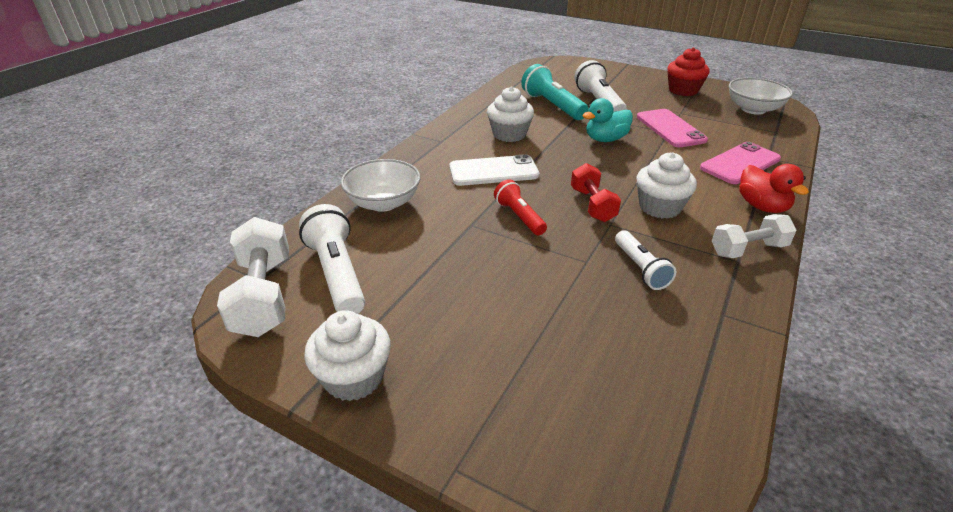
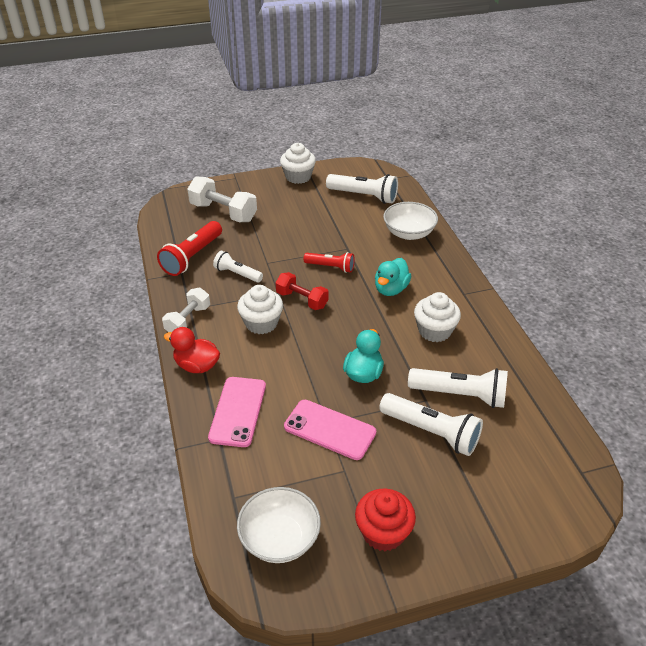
camera: 135 degrees right, 5 degrees up
white dumbbell [217,217,289,337] -> white dumbbell moved to [187,176,257,222]
white phone [449,154,539,186] -> turquoise duck [375,258,411,296]
turquoise flashlight [521,64,589,120] -> white flashlight [408,368,508,408]
none -> red flashlight [157,221,222,276]

